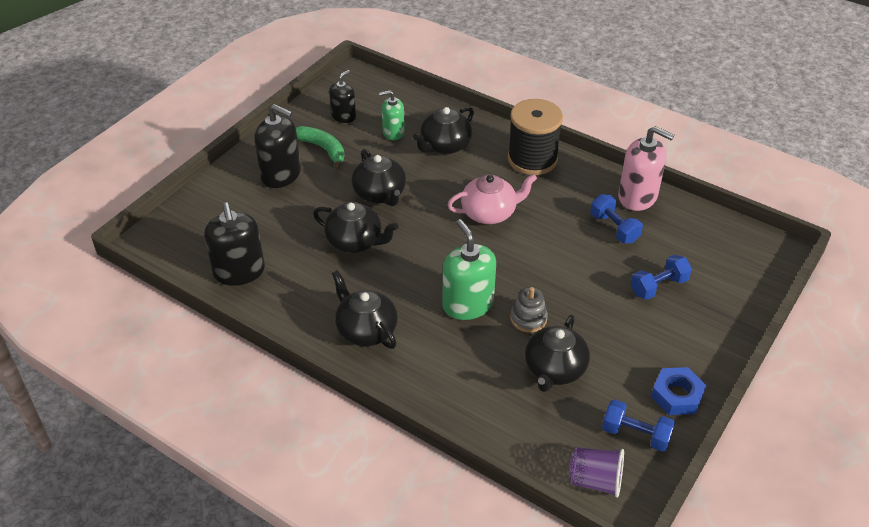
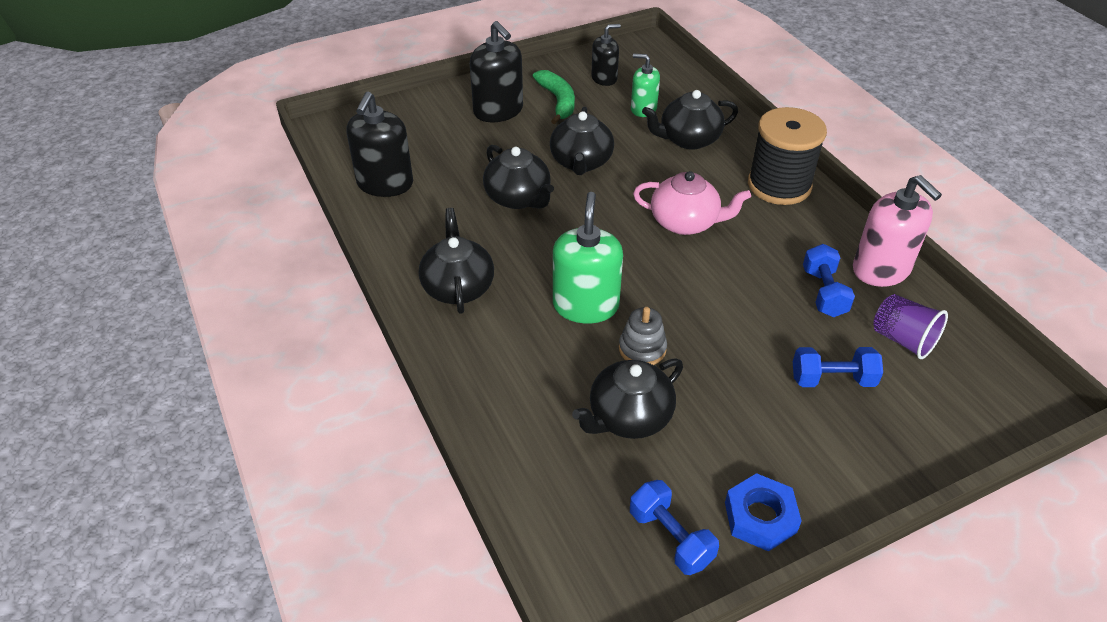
camera: 30 degrees right, 0 degrees up
purple cup [569,447,624,498] -> purple cup moved to [873,294,948,359]

